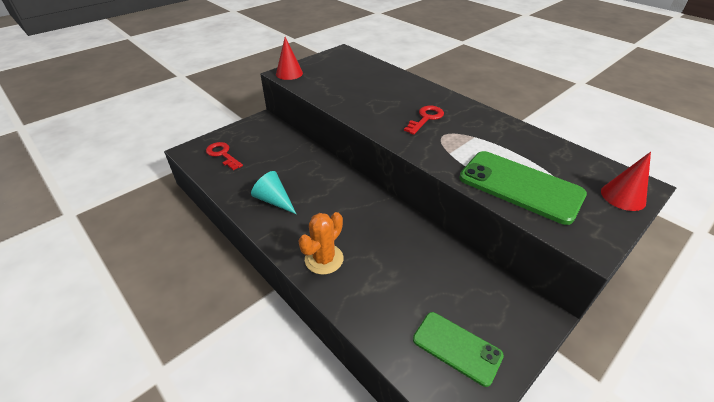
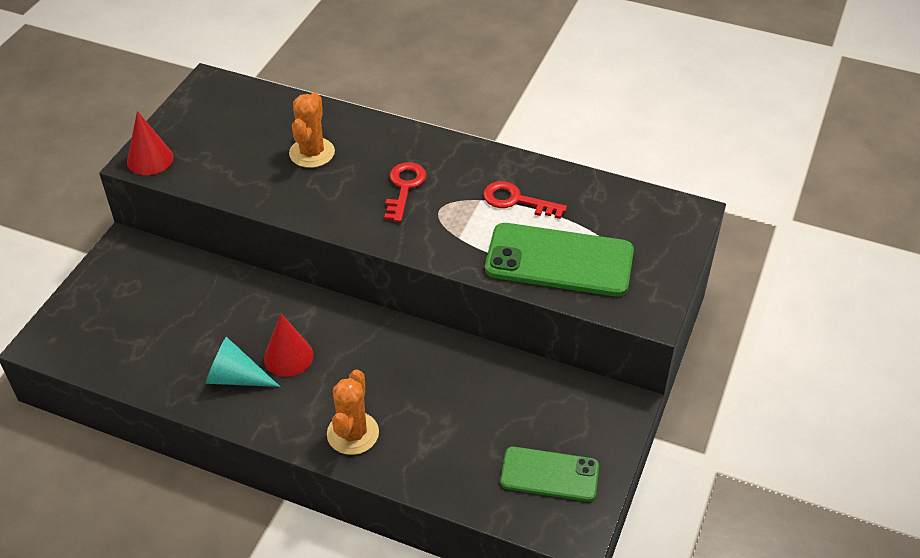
camera: 25 degrees left, 5 degrees up
red key [206,142,243,170] -> red key moved to [483,181,567,219]
red cone [601,152,651,211] -> red cone moved to [264,314,314,377]
none -> orange cactus [289,92,335,168]

